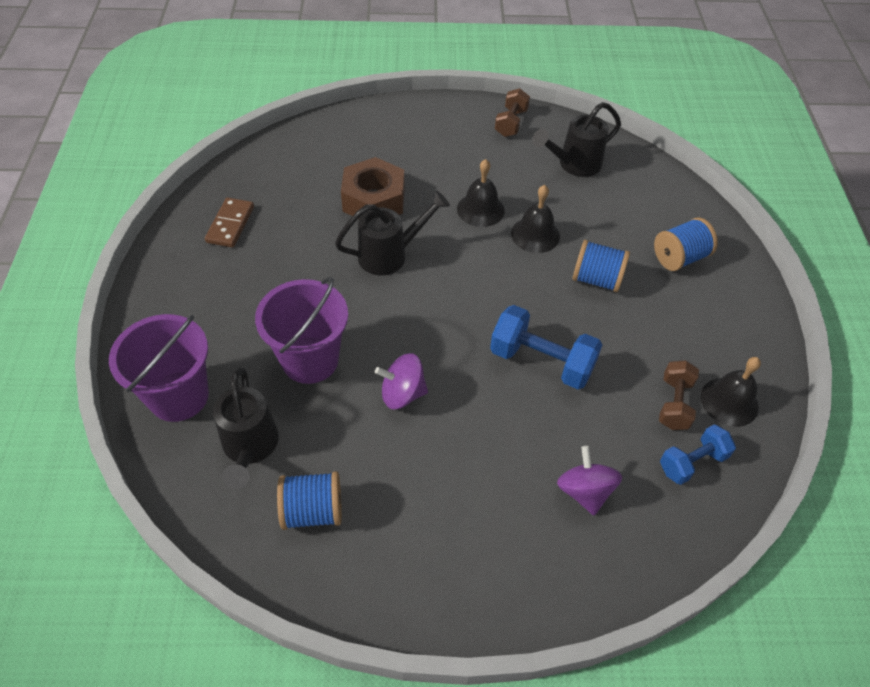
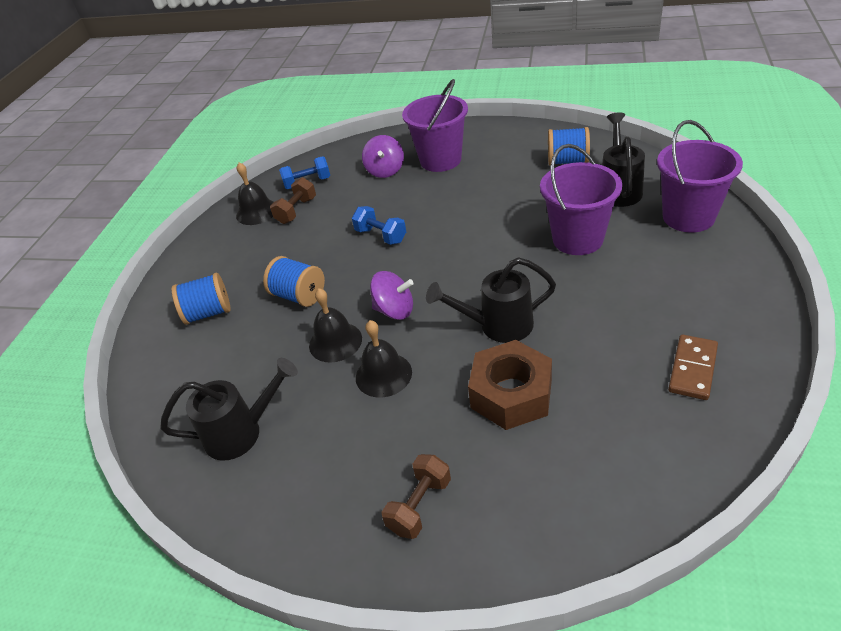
camera: 160 degrees left, 10 degrees down
purple spinning top [375,353,428,409] -> purple spinning top moved to [370,271,414,320]
blue dumbbell [490,305,602,389] -> blue dumbbell [352,206,406,245], size x0.63
brown dumbbell [495,88,530,137] -> brown dumbbell moved to [382,454,451,539]
none -> purple bucket [402,79,468,172]

